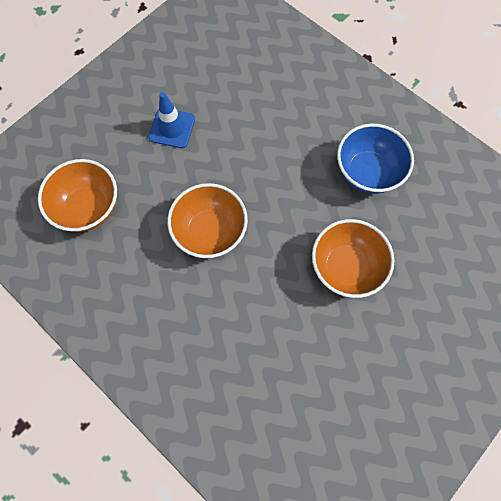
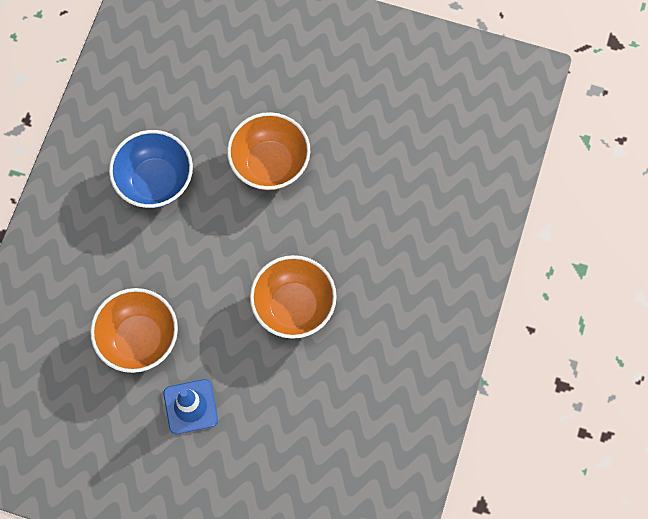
camera: 115 degrees left, 0 degrees up
orange bowl [38,159,117,232] -> orange bowl moved to [90,288,178,373]

